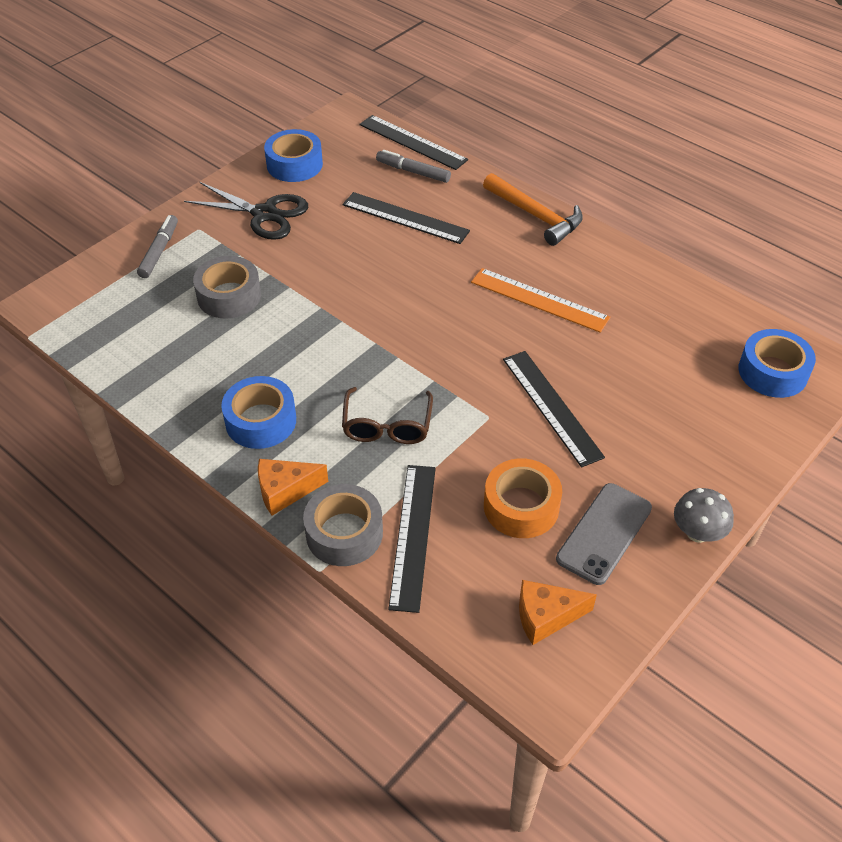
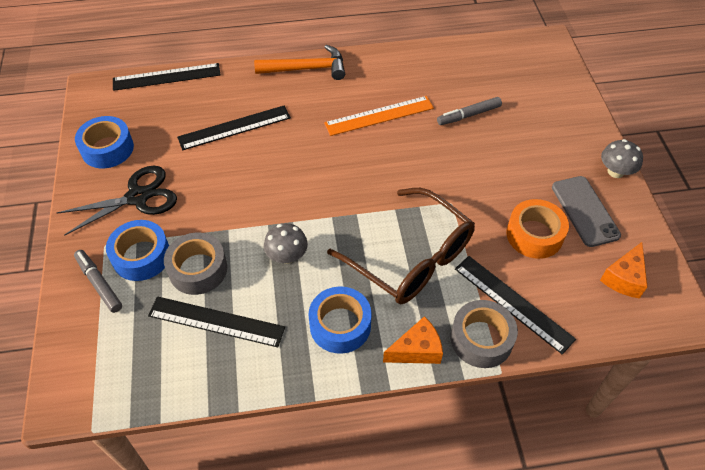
camera: 50 degrees left, 5 degrees up
orange cheese [258,459,328,516] -> orange cheese turned 135 degrees counterclockwise [383,316,443,364]
brown glasses [342,387,433,444] -> brown glasses [327,188,475,304], size x1.71
grey marker [376,150,451,183] -> grey marker moved to [437,97,502,125]
black ruler [503,351,605,467] -> black ruler moved to [148,296,285,347]
blue tape [738,329,816,398] -> blue tape moved to [106,220,169,281]
none -> grey mushroom [264,223,308,264]

